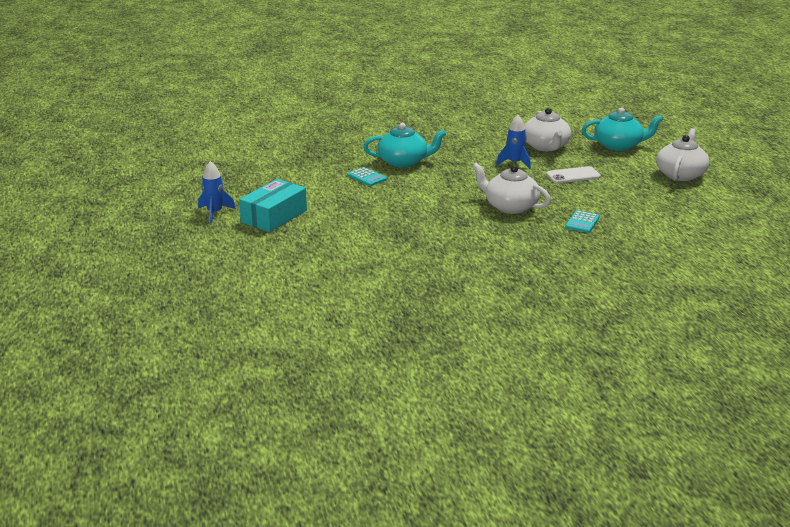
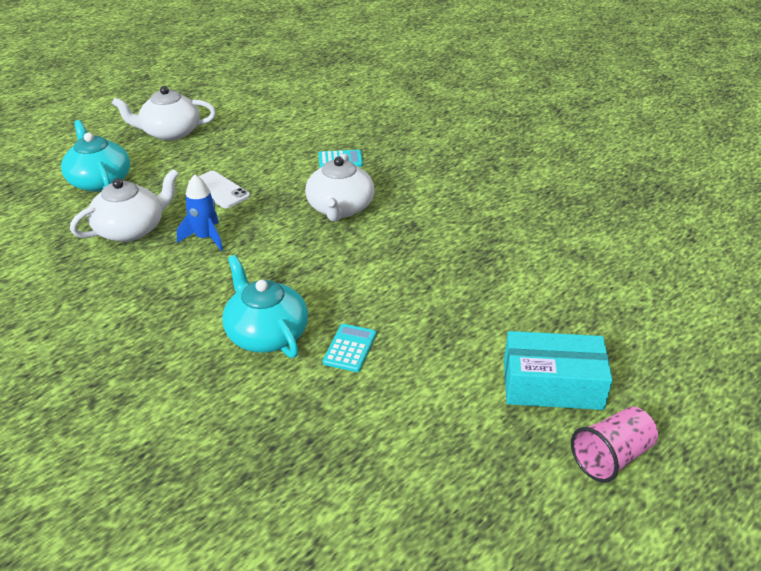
camera: 120 degrees left, 10 degrees up
blue rocket [198,161,236,223] -> pink cup [571,407,658,483]

